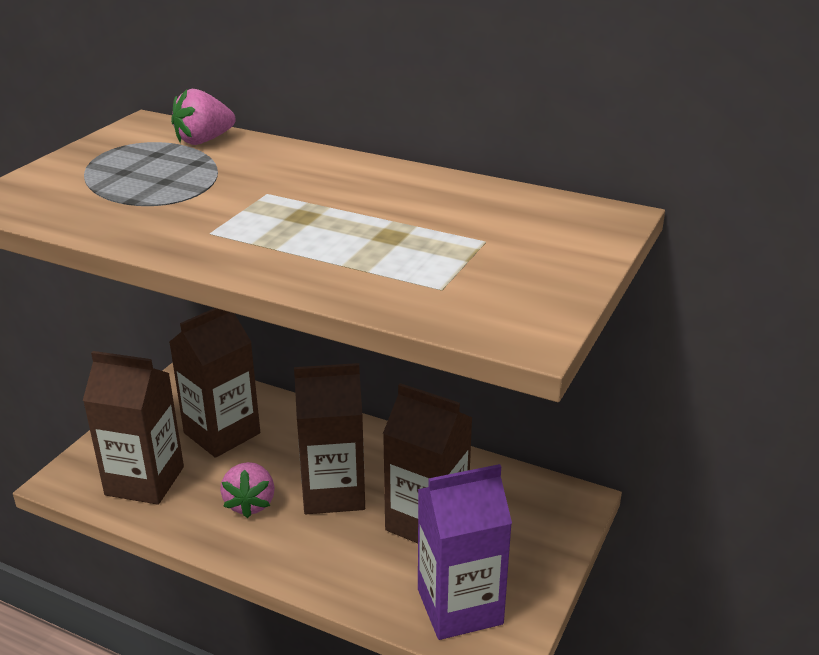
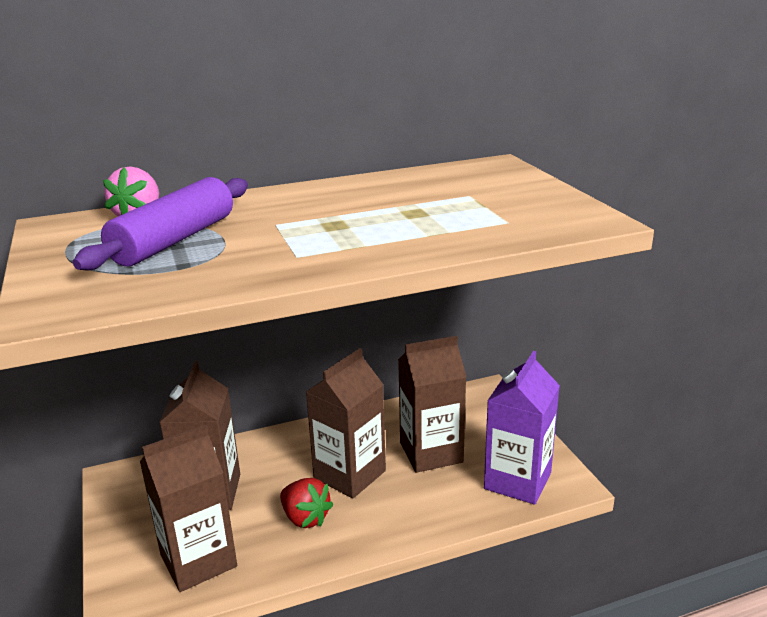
camera: 45 degrees left, 5 degrees down
pink strawberry [220,462,275,518] -> red strawberry [280,478,333,528]
none -> purple rolling pin [73,177,248,270]

